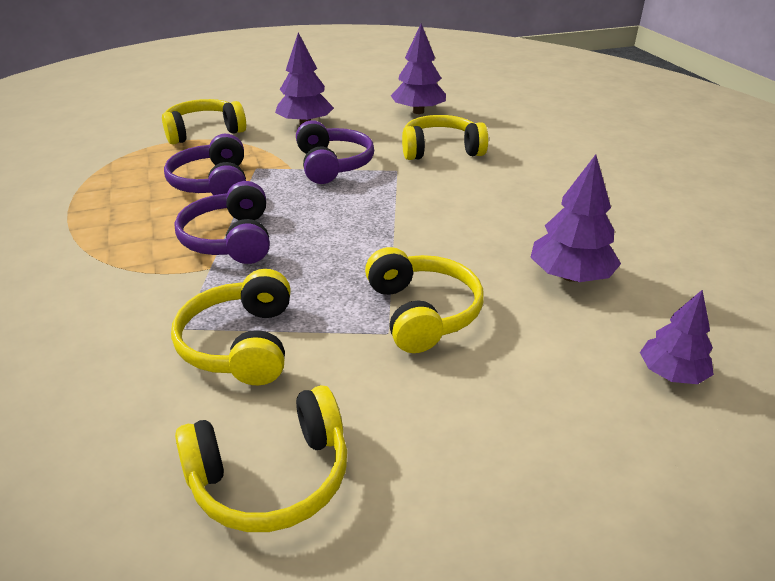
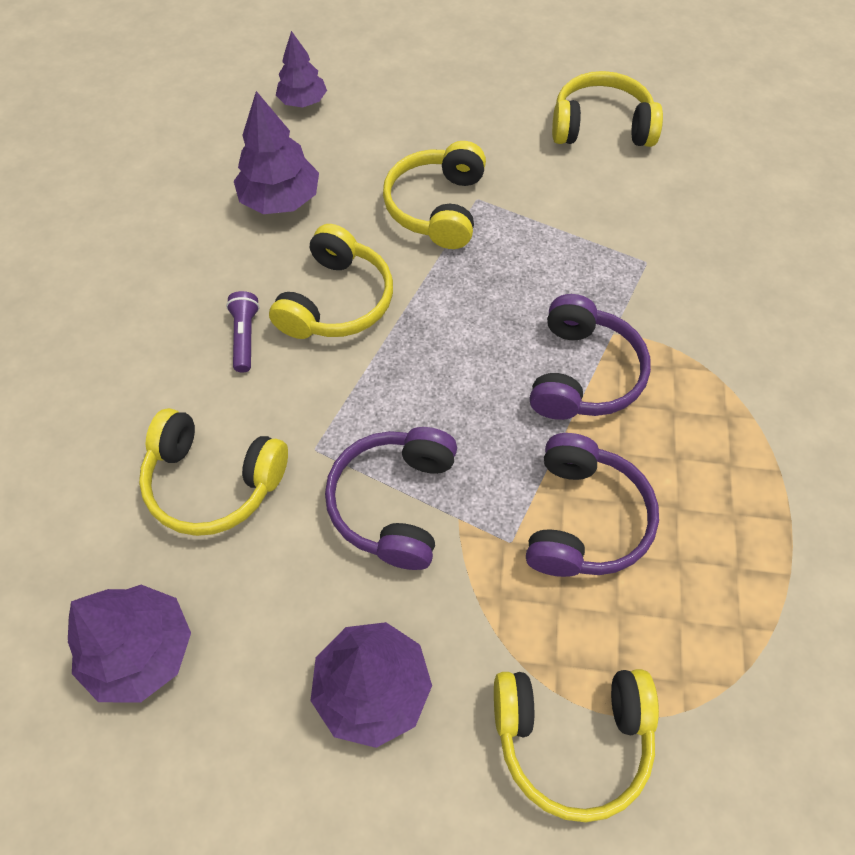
camera: 155 degrees left, 25 degrees up
yellow headphones [171,269,291,385] -> yellow headphones moved to [269,224,393,339]
none -> purple flashlight [226,291,260,372]

